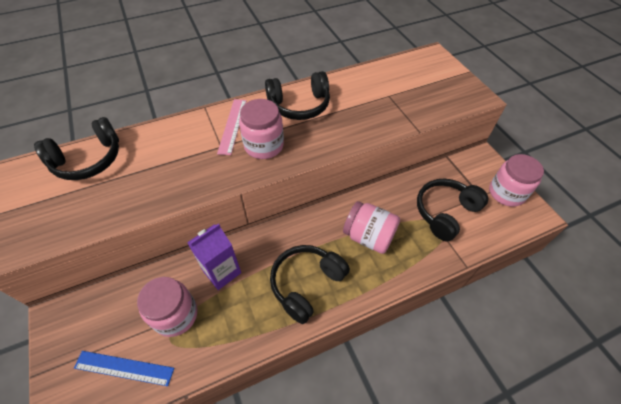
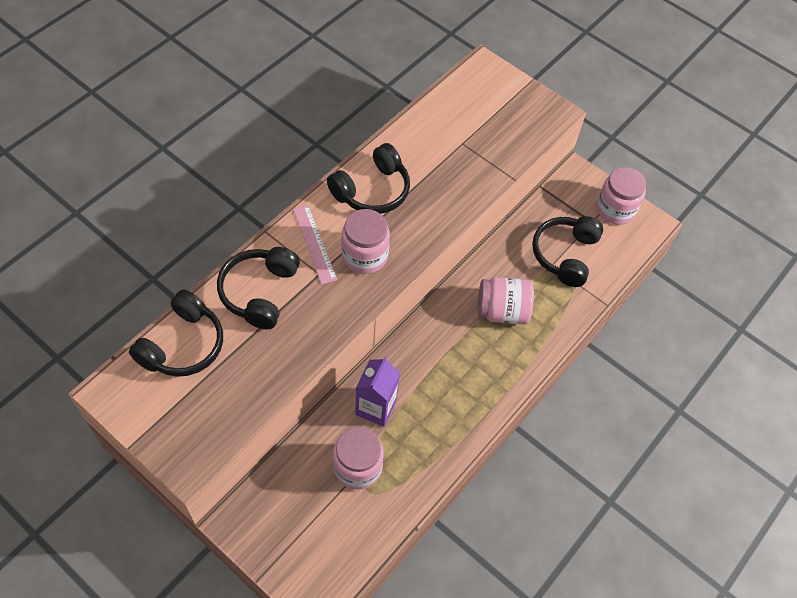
camera: 30 degrees left, 5 degrees up
blue ruler [74,351,174,386] -> none
black headphones [270,245,350,324] -> black headphones moved to [217,247,300,330]

